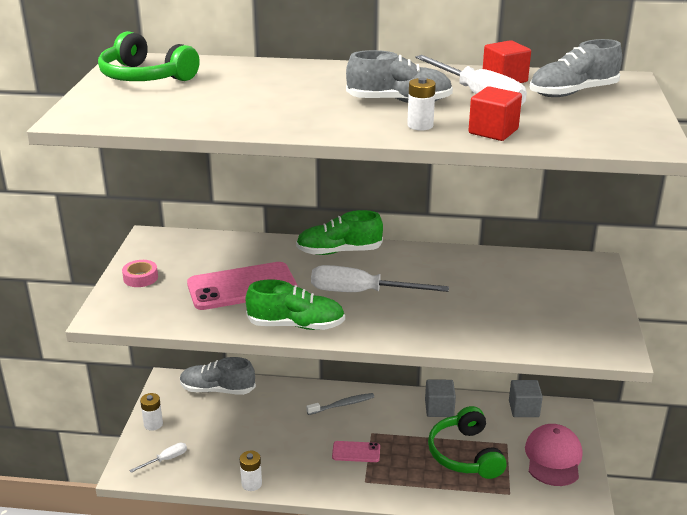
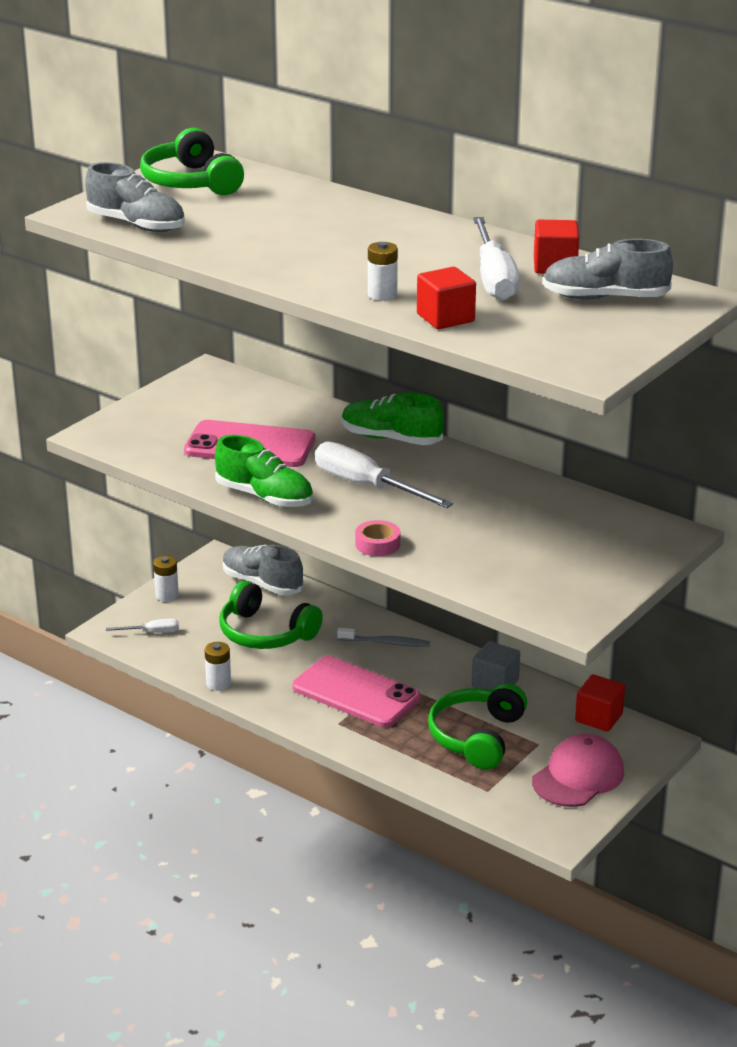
camera: 30 degrees right, 0 degrees up
pink tape [122,260,158,287] -> pink tape moved to [355,520,400,556]
pink phone [332,441,380,462] -> pink phone [292,656,420,727], size x2.00
grey shoe [346,50,453,103] -> grey shoe moved to [85,162,185,232]
grey cube [509,380,543,417] -> red cube [575,674,625,732]
none -> green headphones [220,581,323,649]

